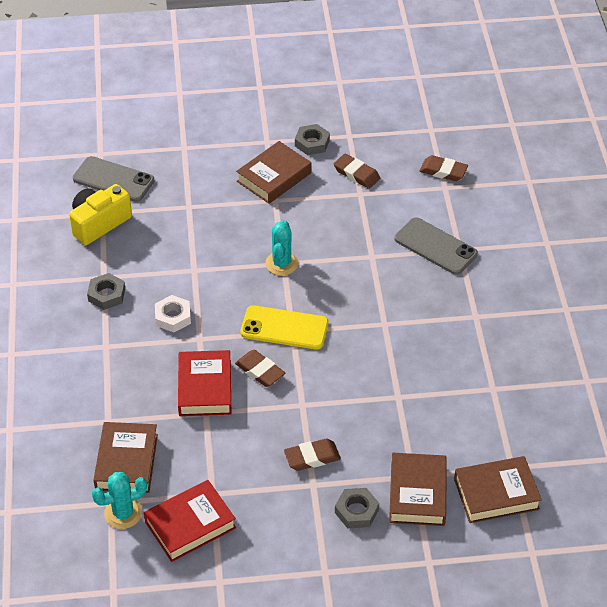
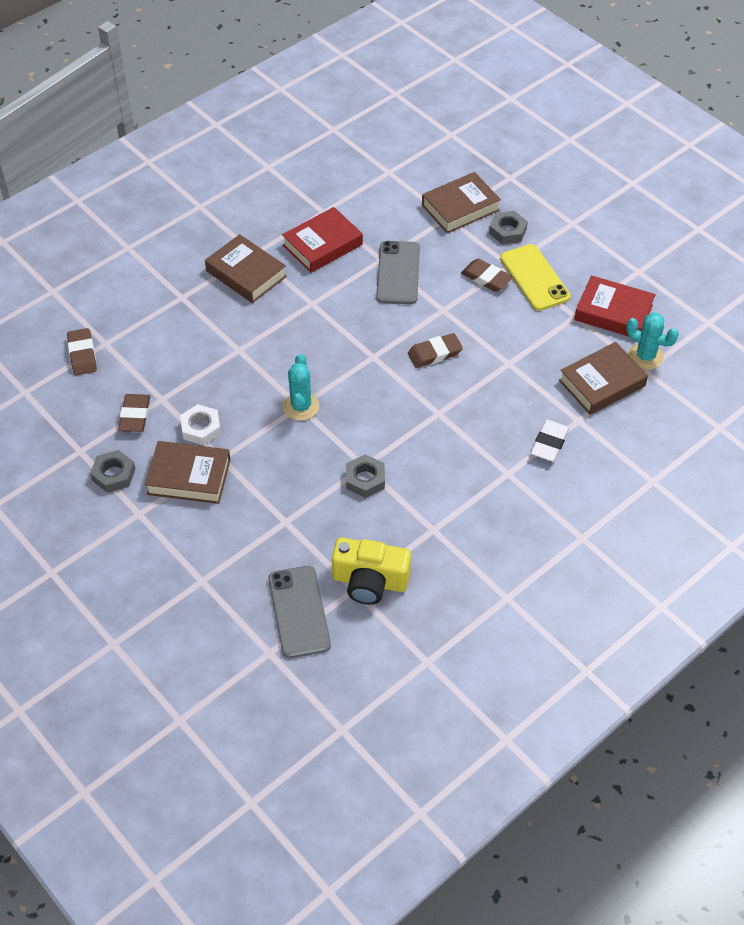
camera: 125 degrees left, 5 degrees up
grey nut [87,273,125,310] -> grey nut moved to [346,454,385,498]
white nut [155,295,191,332] -> white nut moved to [180,404,221,445]
red book [178,350,231,416] -> red book moved to [282,207,363,273]
brown eraser [235,350,285,387] -> brown eraser turned 60 degrees clockwise [408,333,463,368]
yellow phone [240,305,329,349] -> yellow phone moved to [500,244,570,311]
turquoise cactus [265,220,298,276] -> turquoise cactus turned 60 degrees counterclockwise [283,354,319,421]
grey phone [394,217,478,275] -> grey phone moved to [376,241,420,304]
brown book [454,456,542,523] -> brown book moved to [205,234,287,303]
none -> white eraser [531,420,569,462]

